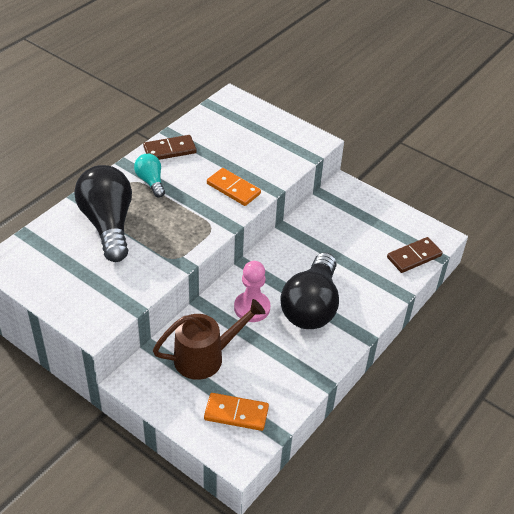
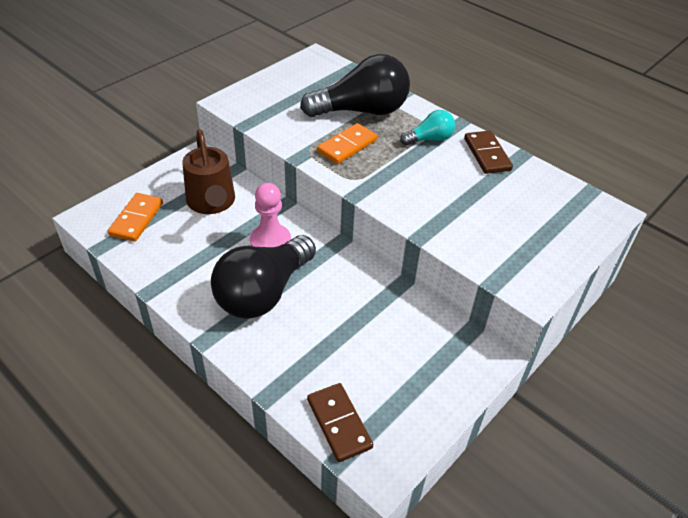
camera: 95 degrees right, 0 degrees up
orange domino [207,168,261,206] -> orange domino moved to [317,123,378,164]
black light bulb [281,252,339,329] -> black light bulb turned 75 degrees counterclockwise [211,235,316,319]

